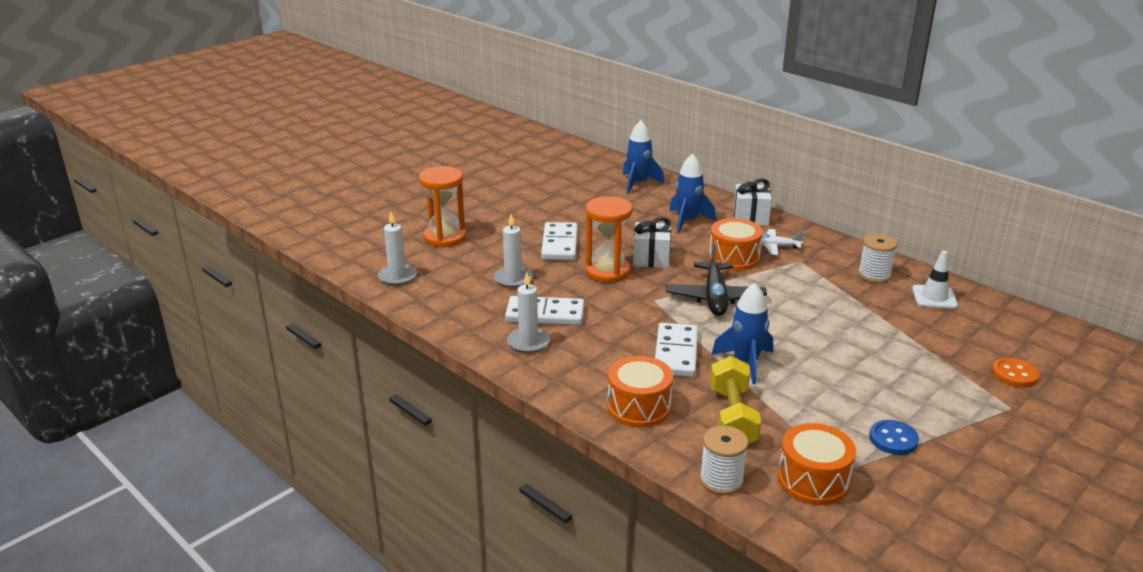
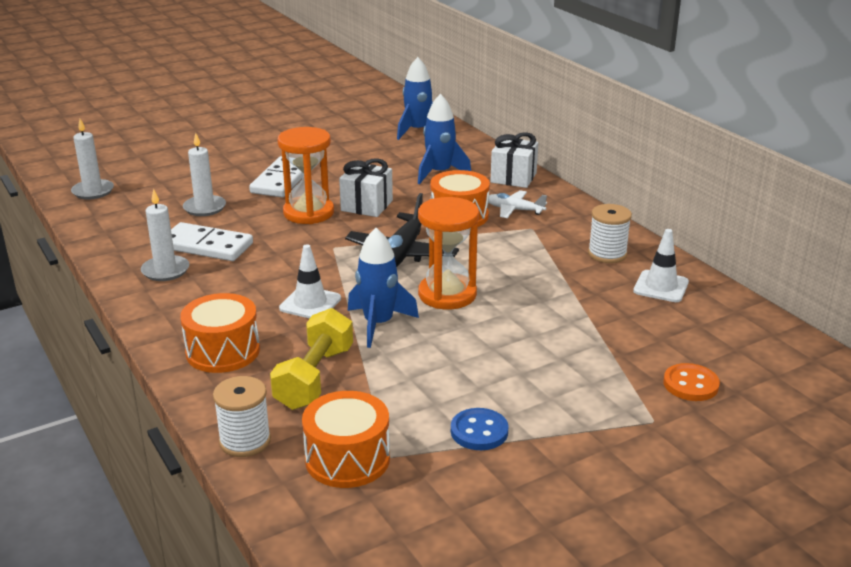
camera: 15 degrees right, 0 degrees up
orange hourglass [419,166,467,247] -> orange hourglass moved to [418,197,479,309]
white domino [655,323,698,377] -> white traffic cone [279,244,341,319]

